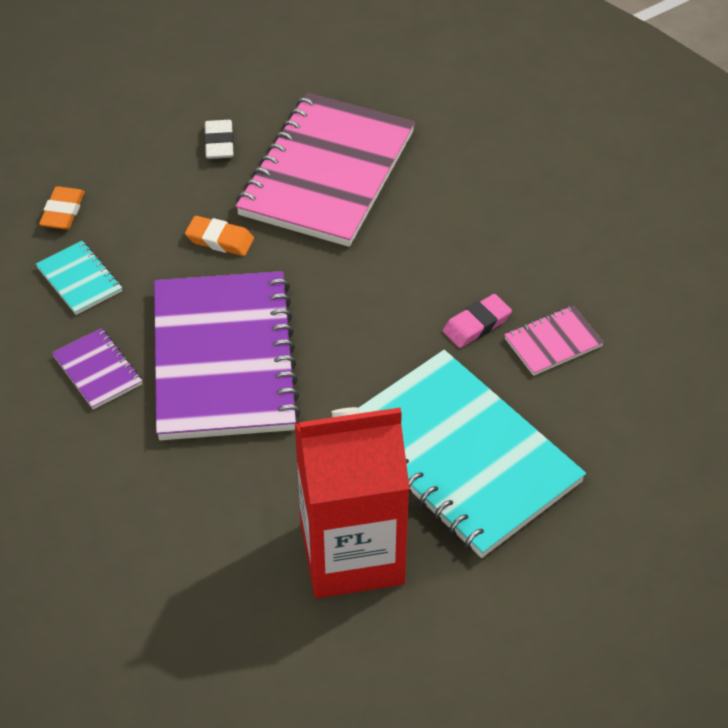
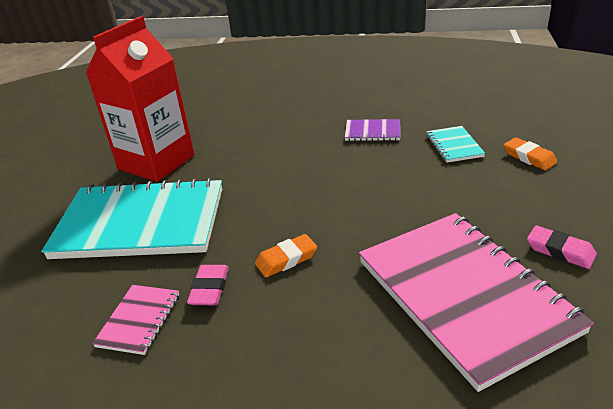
camera: 135 degrees right, 15 degrees down
turquoise notebook [36,241,122,315] -> turquoise notebook turned 75 degrees clockwise [426,126,485,163]
purple notebook [154,271,301,440] -> none
orange eraser [185,216,254,256] -> orange eraser moved to [255,234,317,277]
white eraser [204,120,234,159] -> pink eraser [527,226,597,269]

